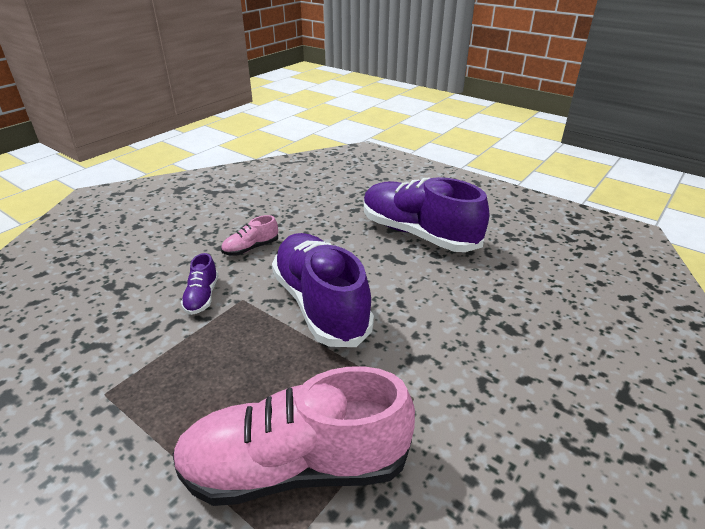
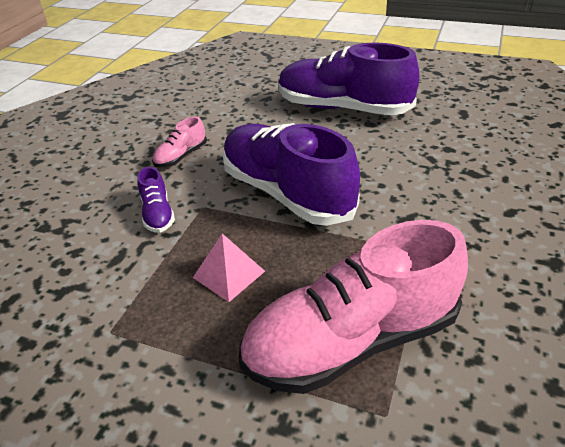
camera: 15 degrees left, 5 degrees up
none -> pink pyramid [193,234,265,302]

